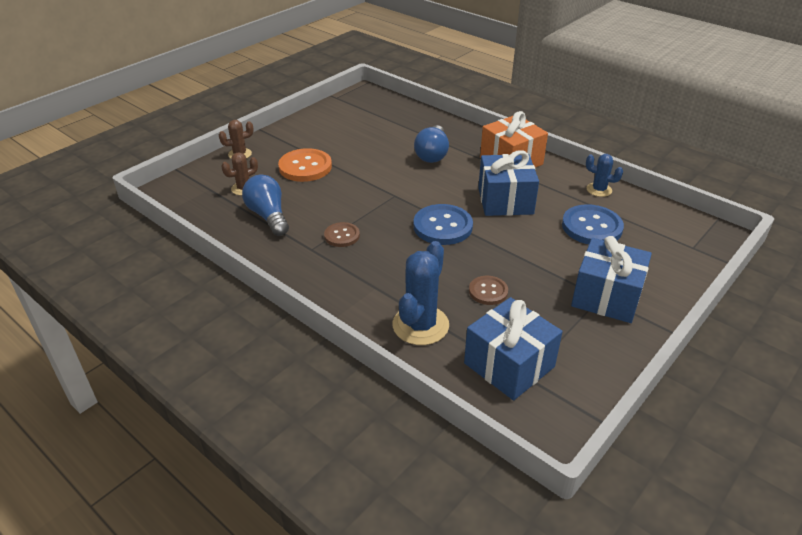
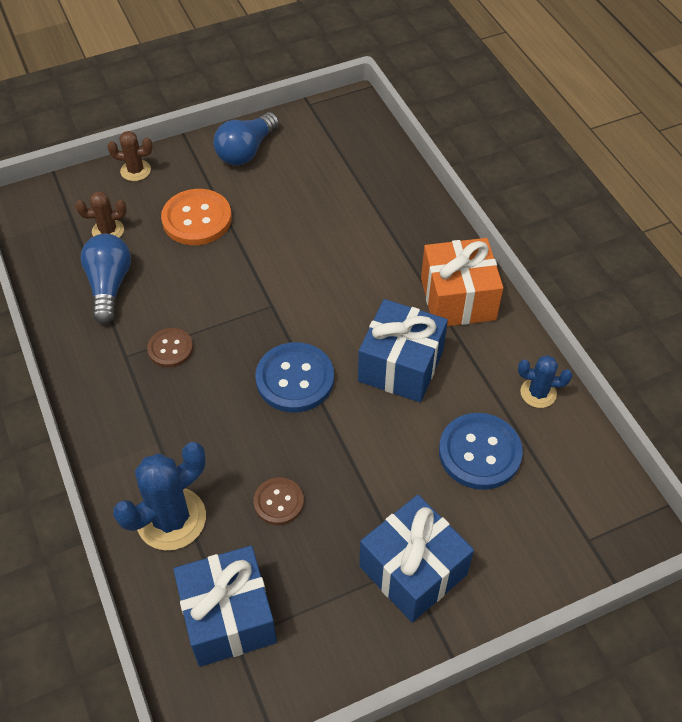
camera: 25 degrees right, 15 degrees up
blue light bulb [414,125,449,163] -> blue light bulb moved to [213,112,279,166]
blue cactus [586,154,623,197] -> blue cactus turned 45 degrees counterclockwise [518,355,572,408]

